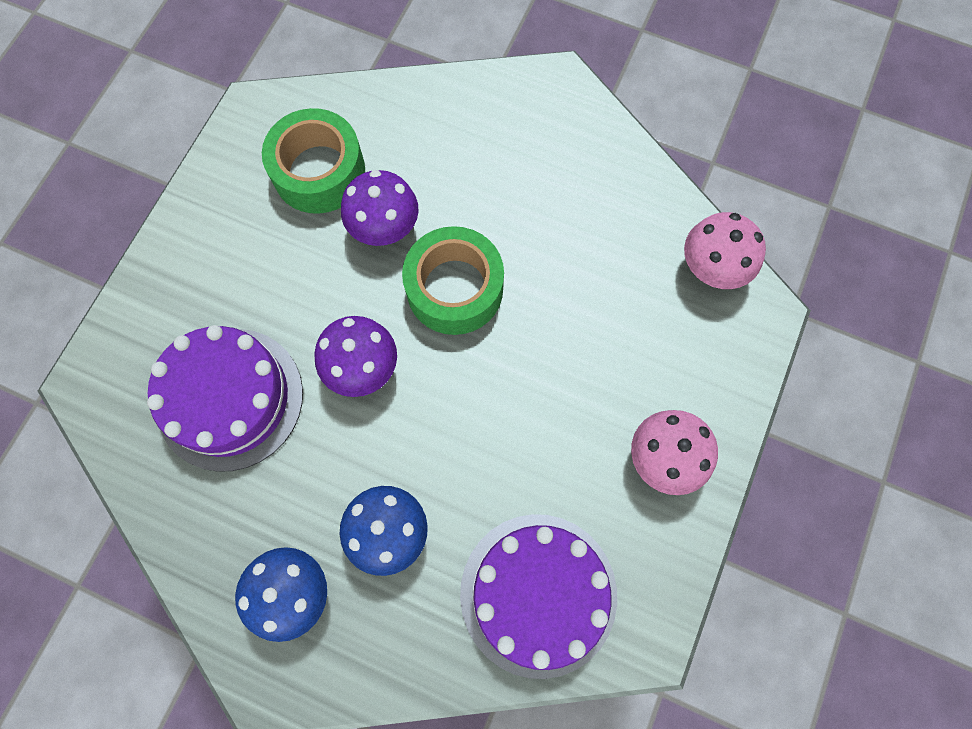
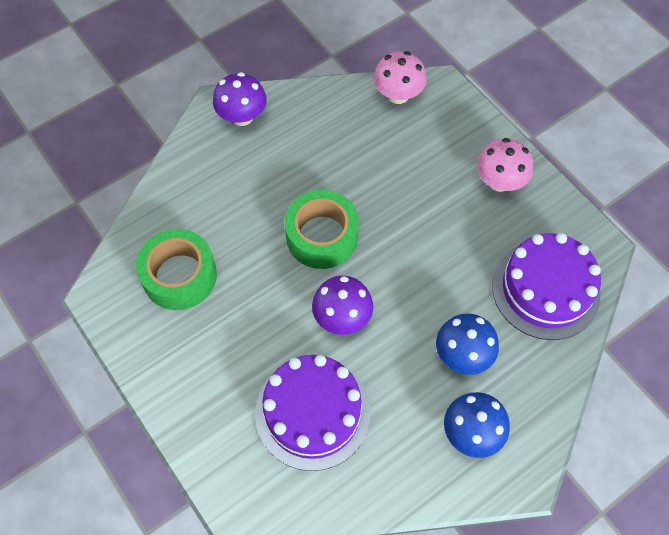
camera: 60 degrees left, 10 degrees down
purple mushroom [341,170,419,246] -> purple mushroom moved to [213,72,267,126]

